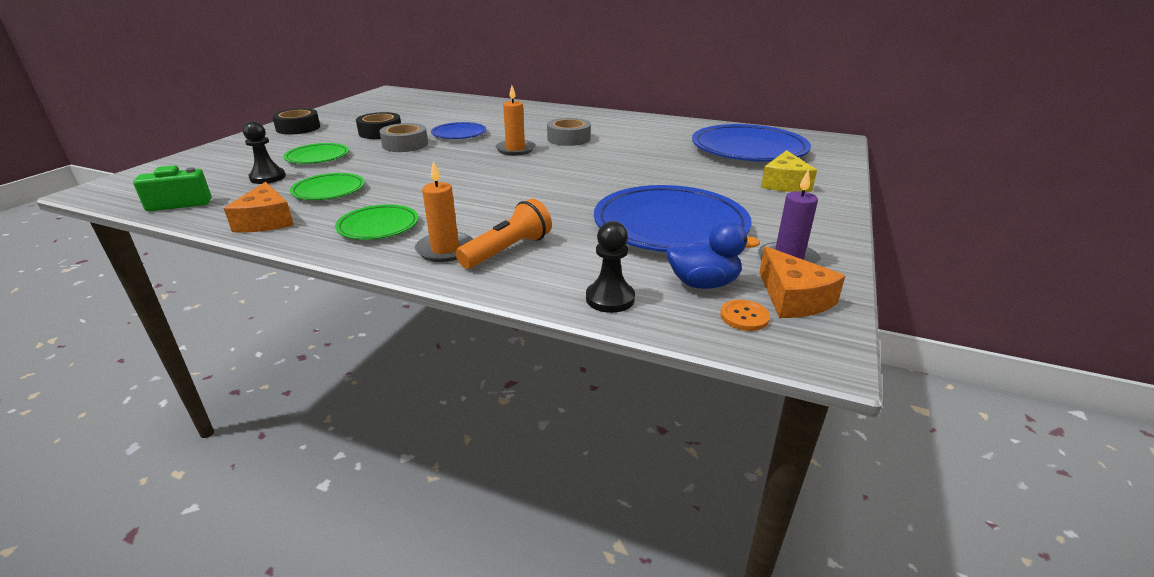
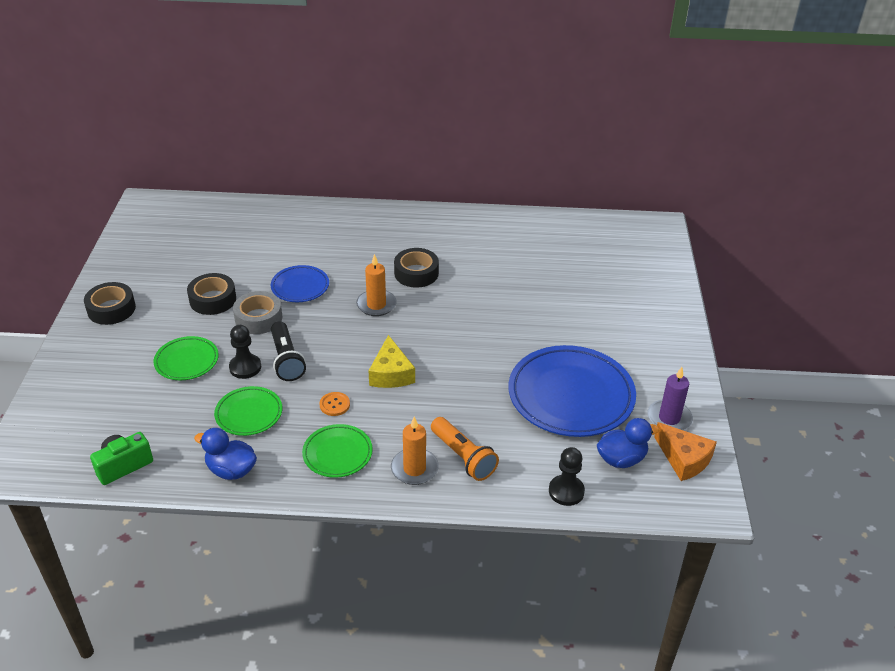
camera: 20 degrees left, 10 degrees up
orange cheese [224,182,294,233] -> blue duck [194,428,257,480]
black pawn [243,121,286,184] -> black pawn moved to [229,325,261,379]
orange flashlight [456,199,552,269] -> orange flashlight turned 120 degrees clockwise [431,417,499,481]
grey tape [547,118,591,146] -> black tape [394,248,439,288]
blue plate [692,124,811,162] -> none
orange button [720,300,770,331] -> orange button moved to [320,392,350,416]
yellow cheese [761,150,817,192] -> yellow cheese moved to [369,335,415,388]
none -> black flashlight [271,321,306,381]

